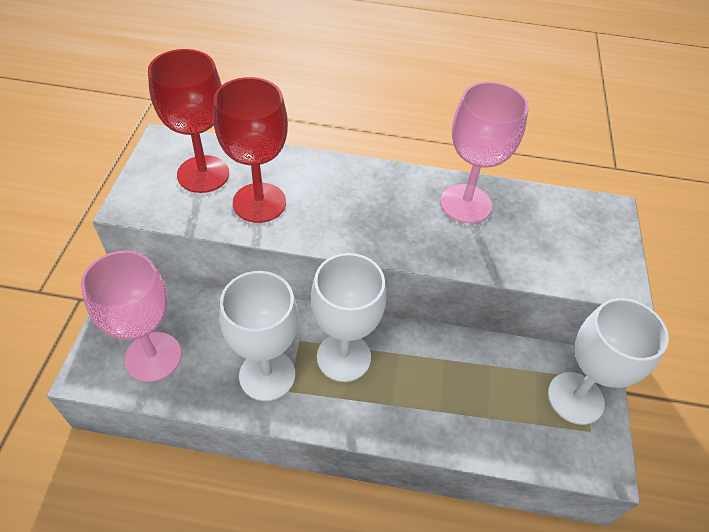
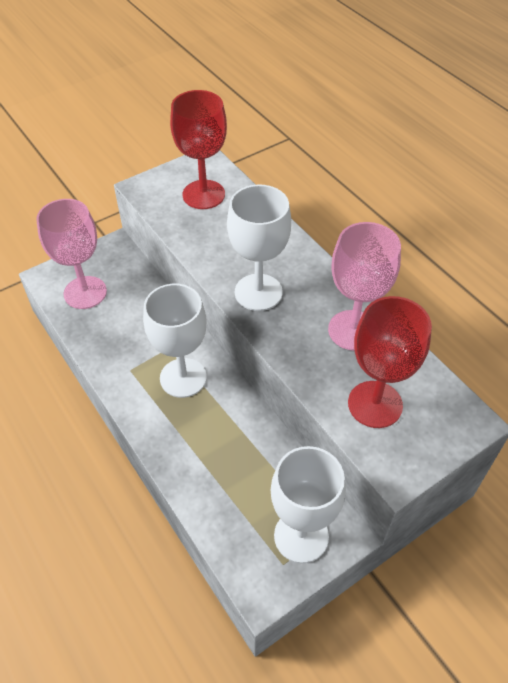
camera: 50 degrees right, 0 degrees up
red goblet [213,77,288,223] -> red goblet moved to [348,296,432,428]
white goblet [219,271,299,401] -> white goblet moved to [227,184,291,311]

